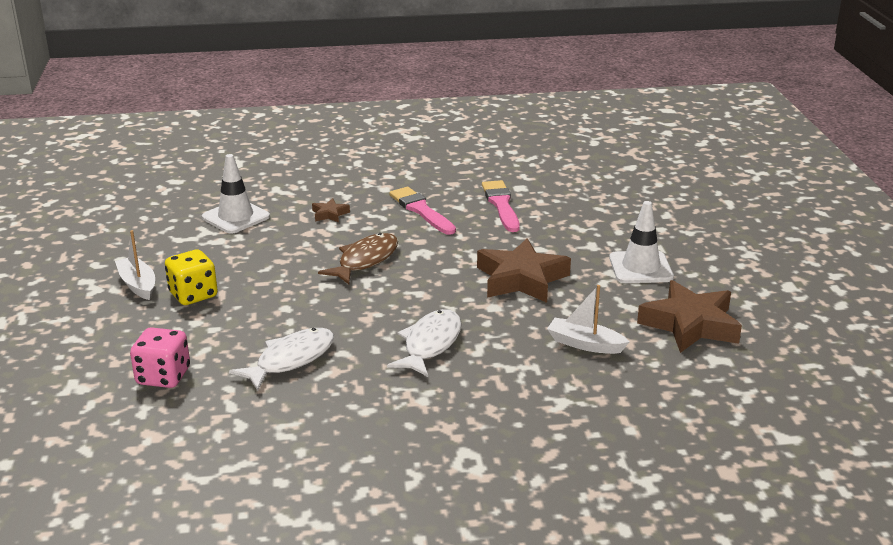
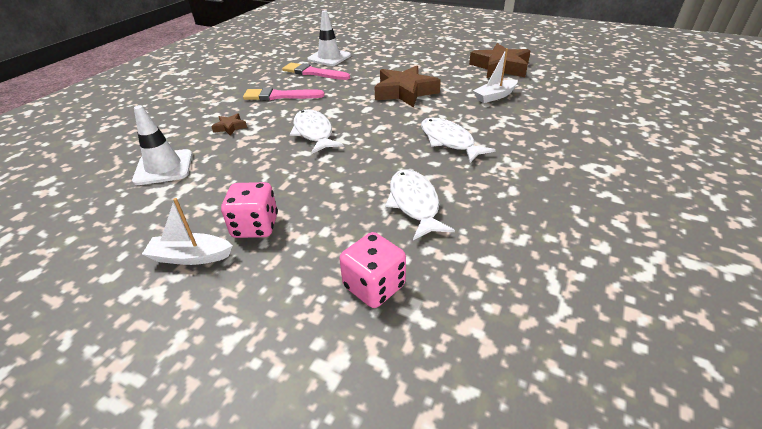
camera: 55 degrees left, 10 degrees up
yellow dice [165,249,218,305] -> pink dice [221,182,278,238]
brown fish [318,233,398,284] -> white fish [290,109,344,154]
white traffic cone [609,201,674,283] -> white traffic cone moved to [307,10,351,66]

